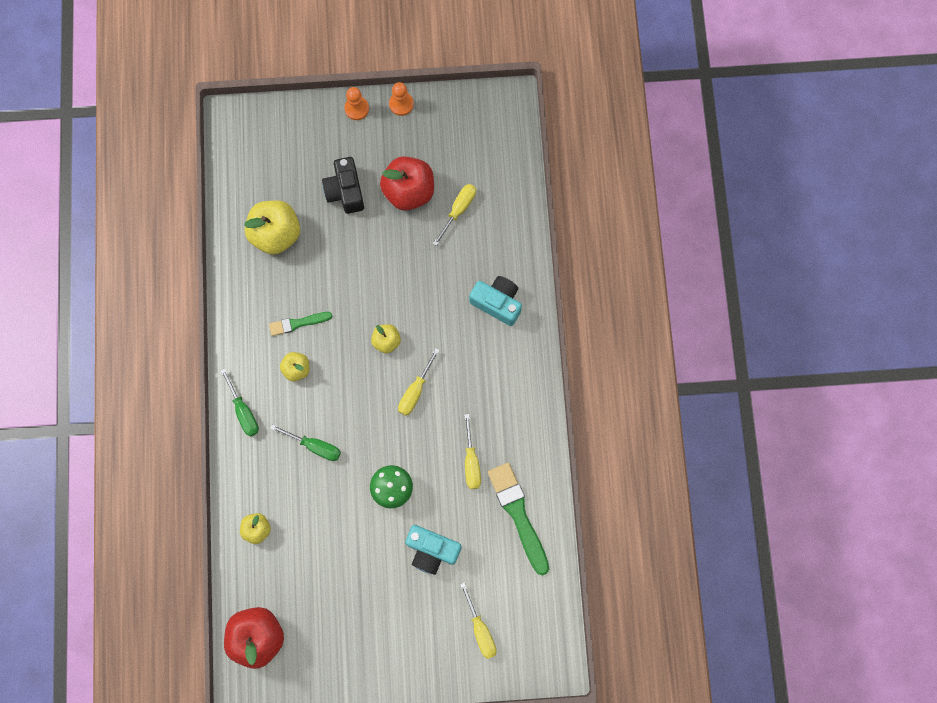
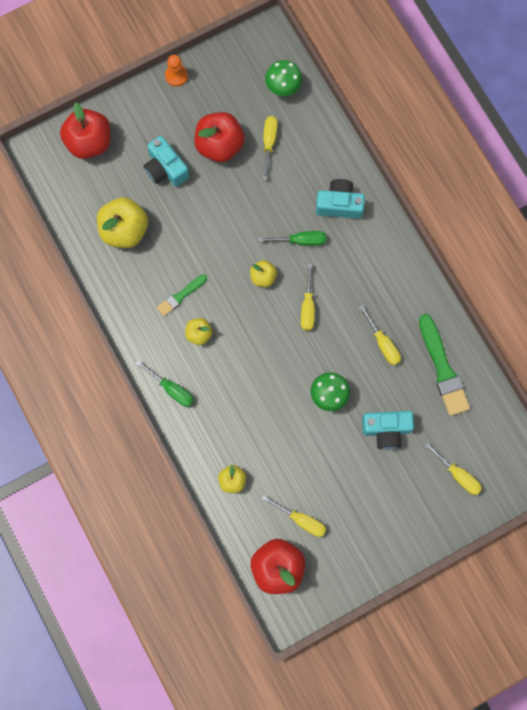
camera: 25 degrees left, 0 degrees up
green screwdriver [270,424,341,461] -> green screwdriver moved to [258,231,326,246]
black camera [322,157,364,214] -> turquoise camera [143,136,189,187]
orange pawn [344,87,369,120] -> none
green brush [488,463,549,576] -> green brush turned 150 degrees counterclockwise [419,314,470,416]
none -> red apple [60,102,111,159]
none -> yellow screwdriver [262,495,327,537]
none -> green mushroom [265,60,302,96]

